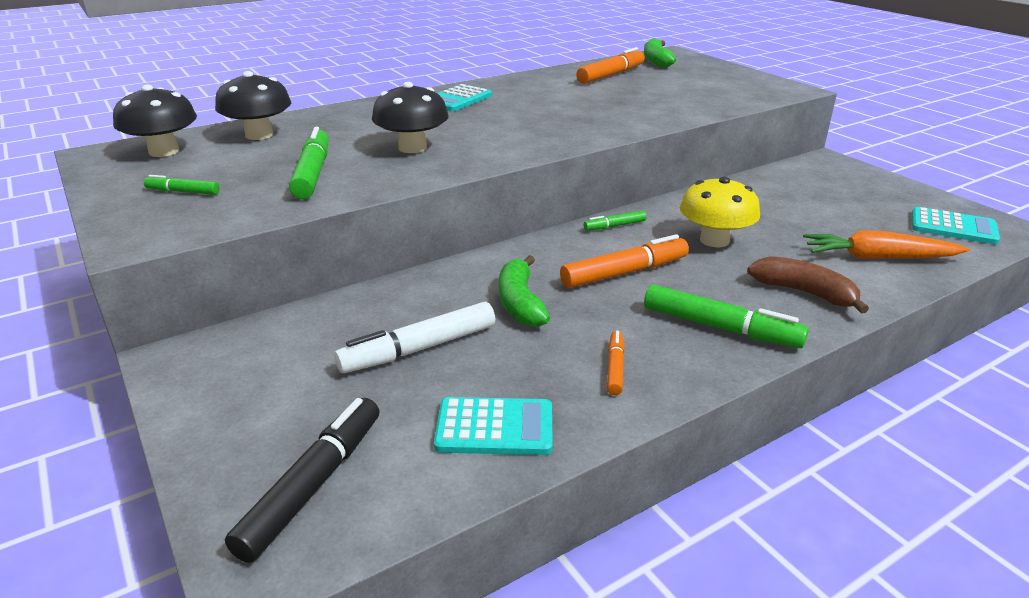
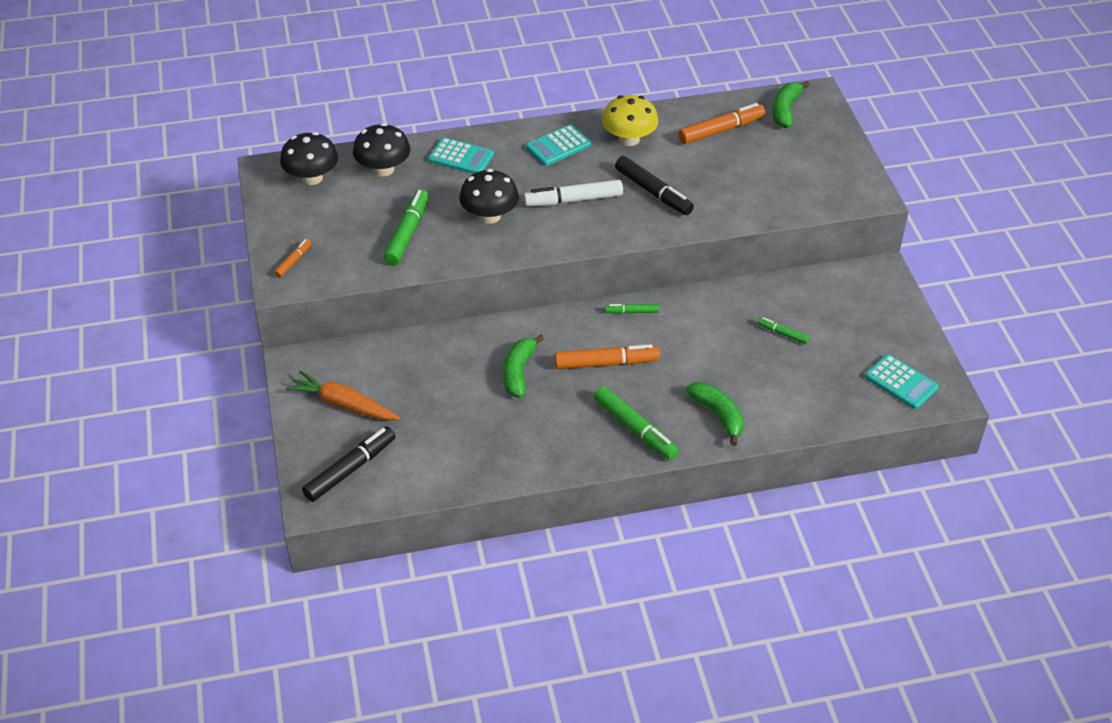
camera: 20 degrees right, 15 degrees up
green marker [144,175,220,195] -> green marker moved to [757,317,810,344]
white marker [334,302,495,373] -> white marker moved to [524,180,623,207]
turquoise calculator [434,397,553,455] -> turquoise calculator moved to [428,138,494,174]
orange marker [607,331,625,395] -> orange marker moved to [274,239,312,278]
yellow mushroom [680,177,760,247] -> yellow mushroom moved to [602,95,659,146]
brown banana [747,256,869,314] -> green banana [685,382,744,446]
orange carrot [803,230,970,259] -> orange carrot moved to [286,370,400,420]
none -> black marker [615,156,694,215]

